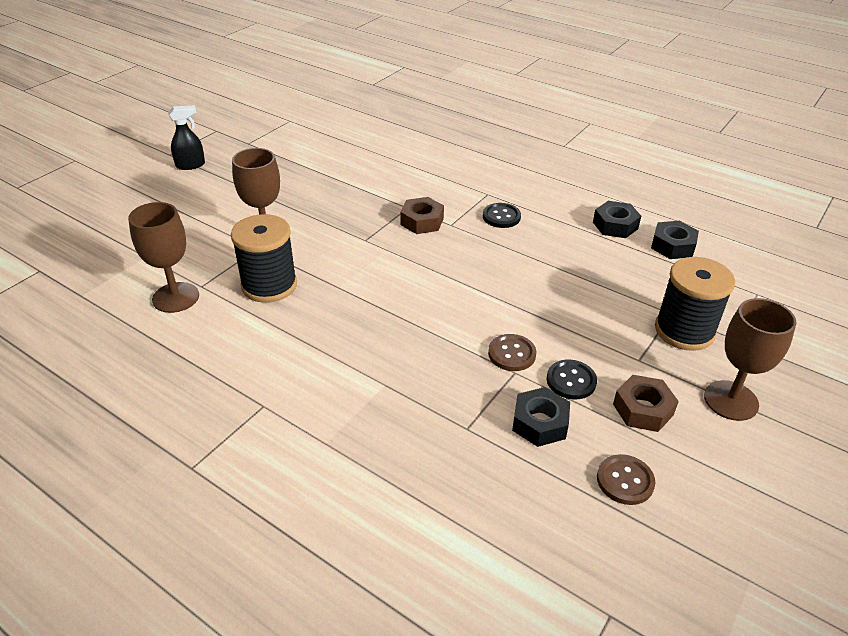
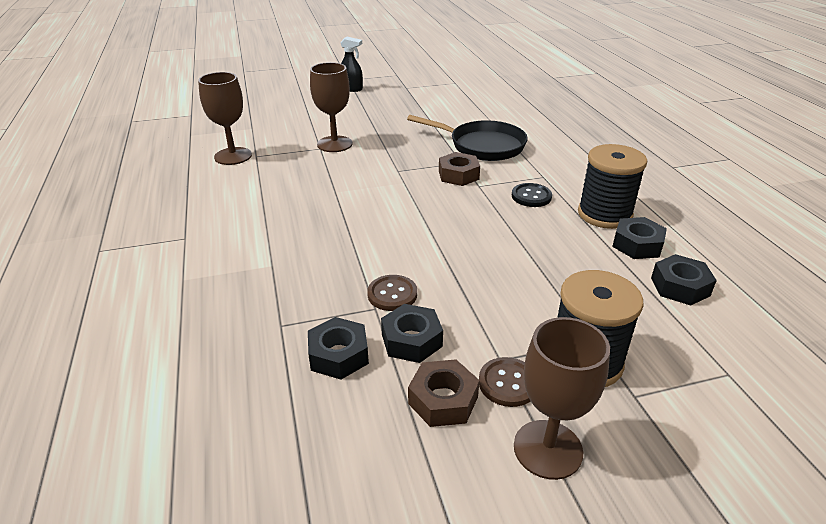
camera: 40 degrees right, 5 degrees down
black spool [231,214,297,303] -> black spool moved to [578,144,647,229]
black button [547,360,597,399] -> black nut [381,304,443,363]
brown button [597,454,655,505] -> brown button moved to [479,357,530,407]
none -> black pan [407,115,528,161]

